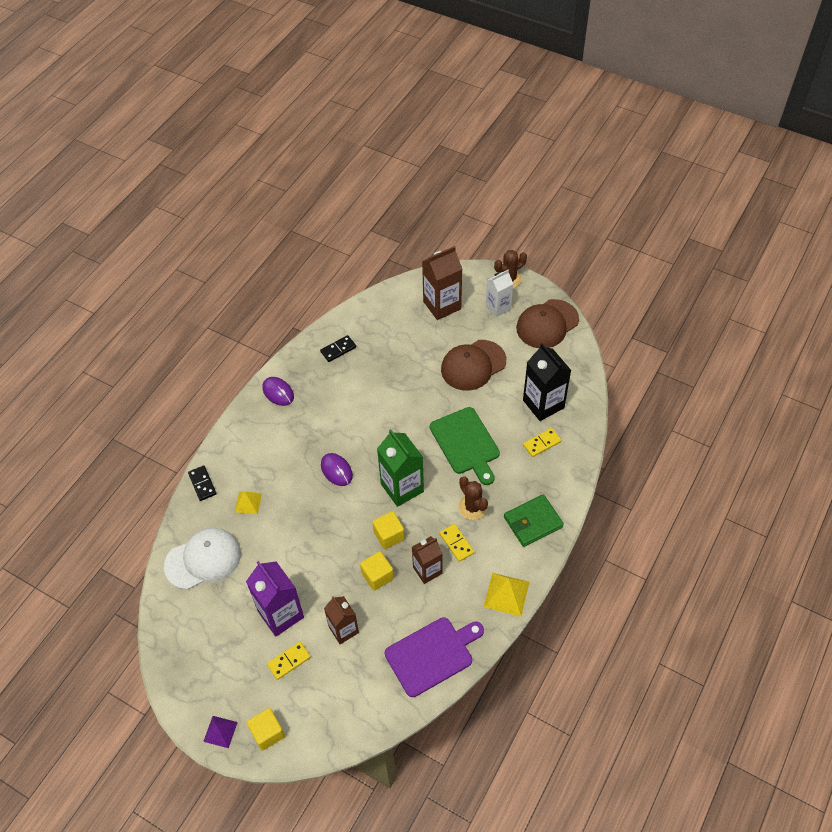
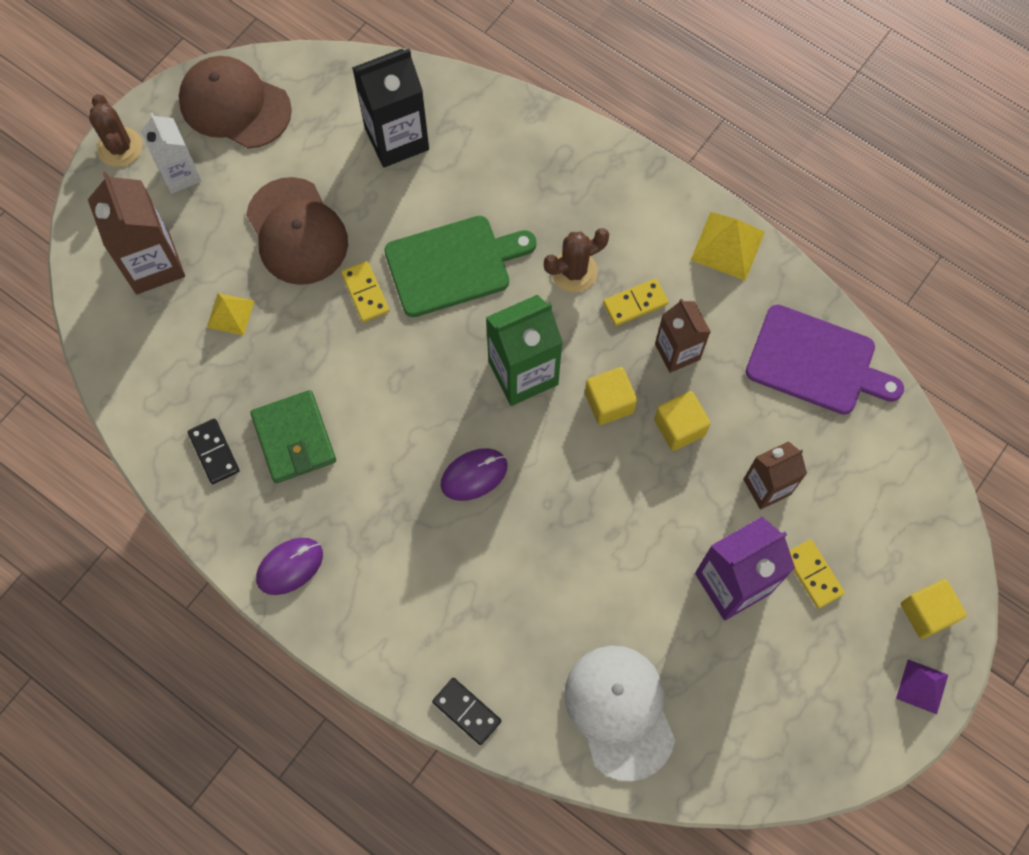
camera: 85 degrees left, 15 degrees up
black domino [188,465,217,501] -> black domino turned 60 degrees clockwise [432,678,501,745]
yellow pyramid [235,491,262,514] -> yellow pyramid moved to [207,293,254,335]
purple cutting board [385,617,484,697] -> purple cutting board turned 135 degrees clockwise [746,304,904,415]
green wallet [504,494,564,547] -> green wallet moved to [250,390,336,483]
brown cap [516,299,579,348] -> brown cap turned 150 degrees clockwise [179,56,292,149]
yellow domino [523,428,561,457] -> yellow domino moved to [341,261,390,322]

